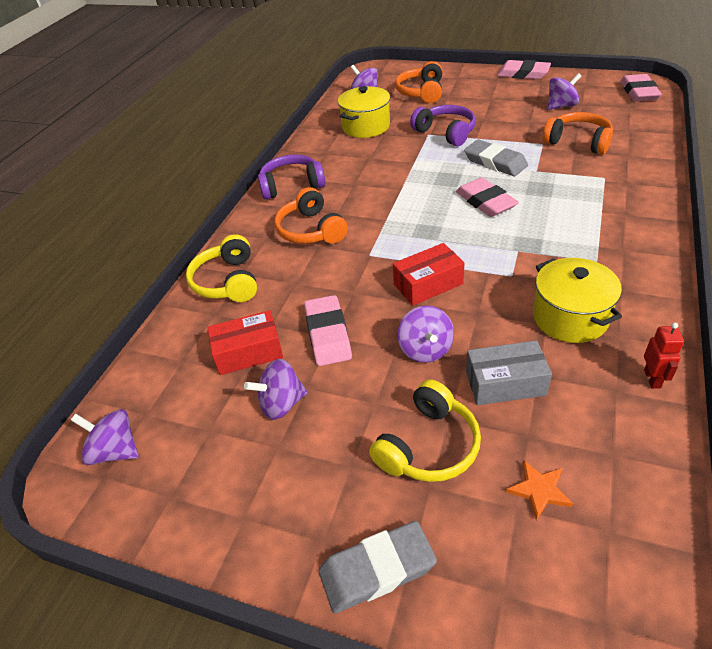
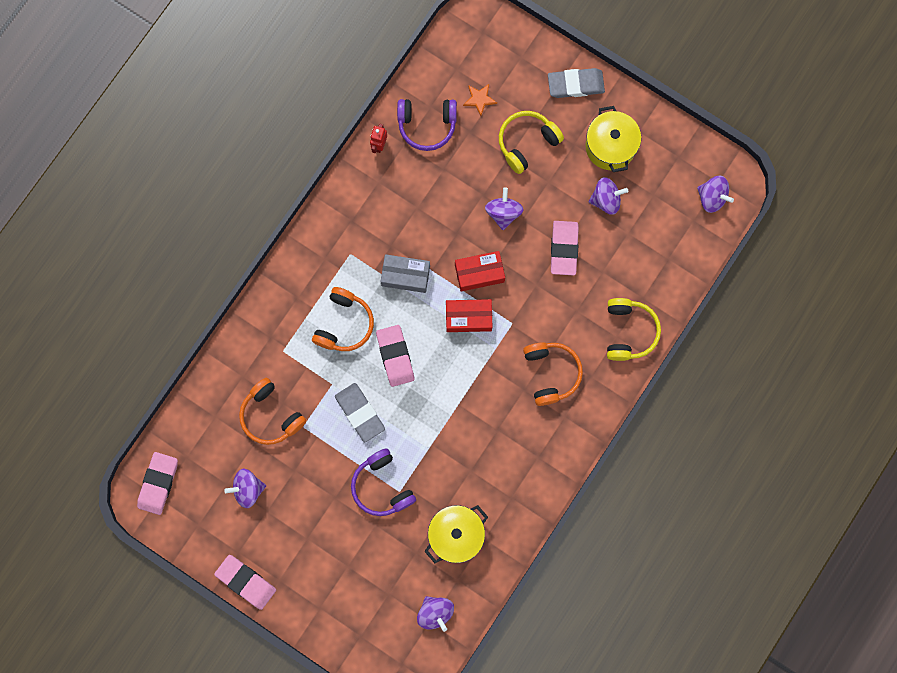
camera: 170 degrees left, 35 degrees up
red box [207,310,283,375] -> red box moved to [446,299,492,332]
purple headphones [258,155,325,200] -> purple headphones moved to [397,99,457,151]
orange headphones [395,61,442,103] -> orange headphones moved to [312,287,374,351]
grey box [466,340,552,405] -> grey box moved to [380,254,430,293]
yellow pot [533,258,622,343] -> yellow pot moved to [585,106,641,172]

